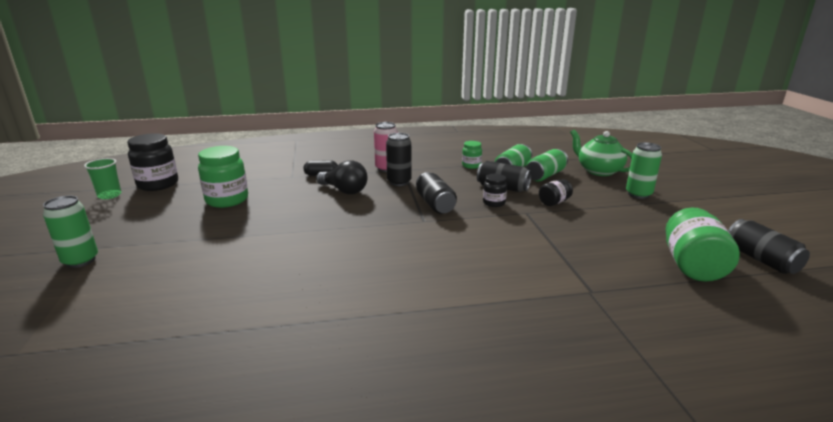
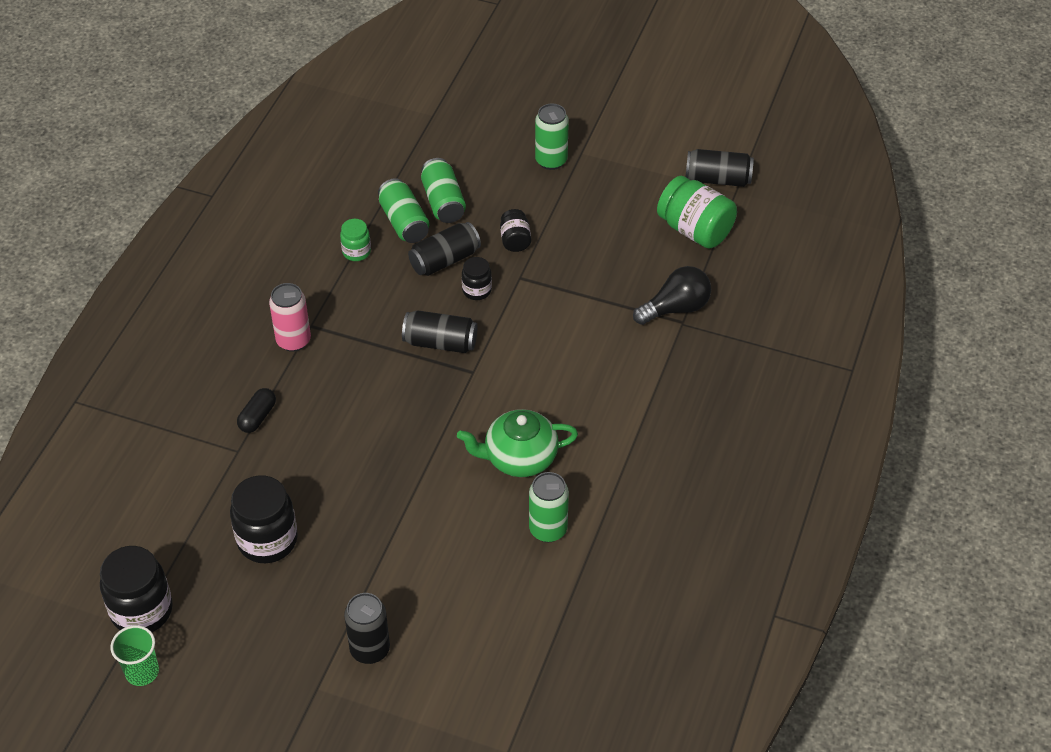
camera: 60 degrees left, 25 degrees up
green can [43,195,98,268] -> green can moved to [529,472,569,542]
green jar [198,146,248,208] -> black jar [230,475,298,563]
black light bulb [316,160,367,194] -> black light bulb moved to [633,266,711,325]
black can [386,133,412,186] -> black can moved to [344,593,390,664]
green teapot [570,130,633,176] -> green teapot moved to [457,409,578,477]

